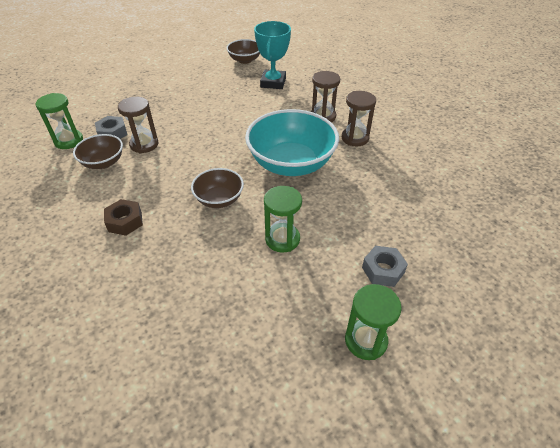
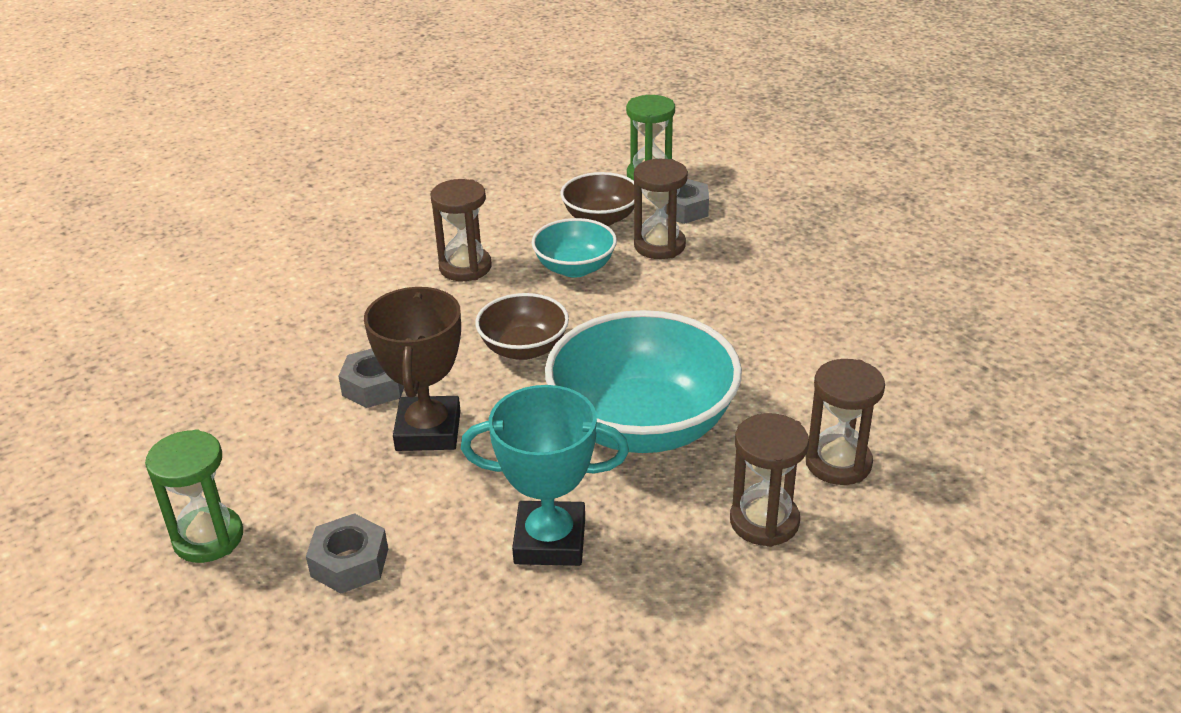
camera: 85 degrees right, 10 degrees down
brown nut [104,199,143,236] -> brown hourglass [431,179,492,281]
brown bowl [227,39,260,64] -> none
turquoise trophy [254,21,291,89] -> turquoise trophy moved to [461,385,629,566]
green hourglass [264,186,302,253] -> brown trophy [364,287,461,451]
none -> grey nut [338,348,404,408]
none -> turquoise bowl [532,218,617,278]

